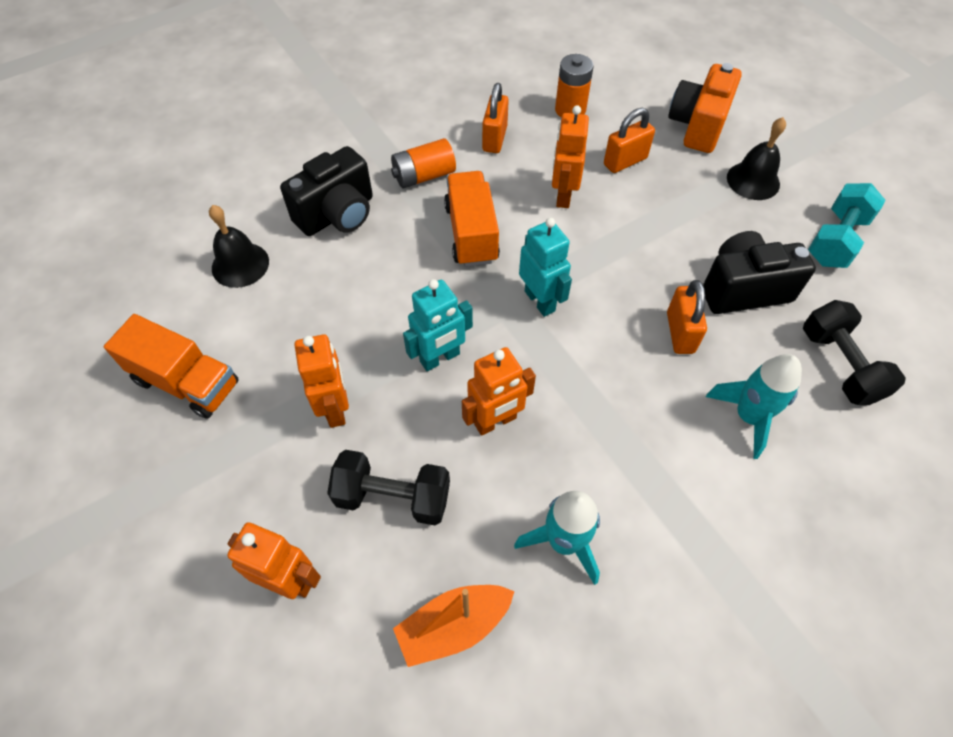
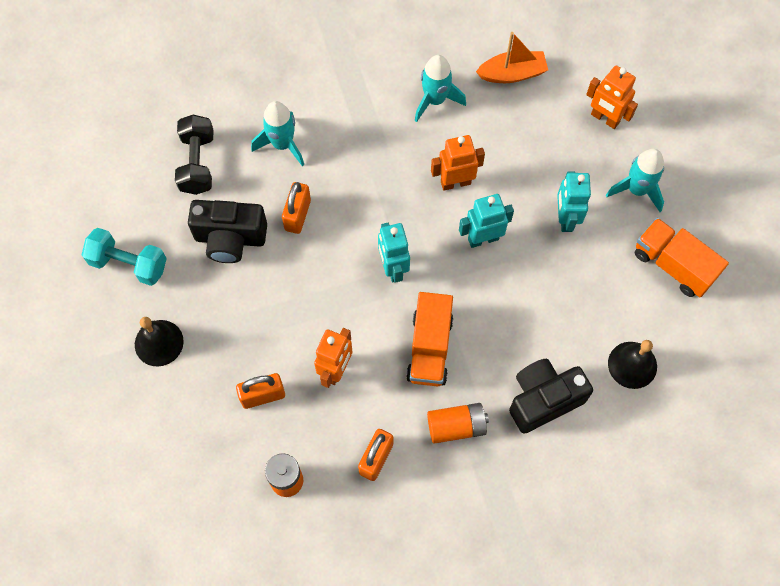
camera: 165 degrees left, 10 degrees up
orange robot [295,334,349,428] -> turquoise robot [557,171,591,232]
black dumbbell [327,450,450,525] -> none
orange camera [668,63,742,153] -> none
turquoise dumbbell [808,183,885,268] -> turquoise dumbbell turned 60 degrees clockwise [82,228,167,286]
none -> turquoise rocket [606,149,664,212]

